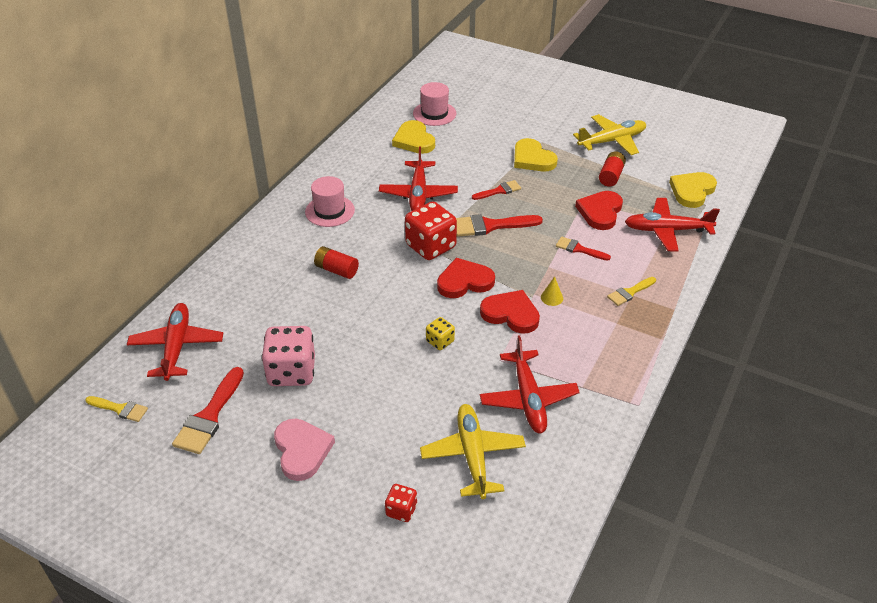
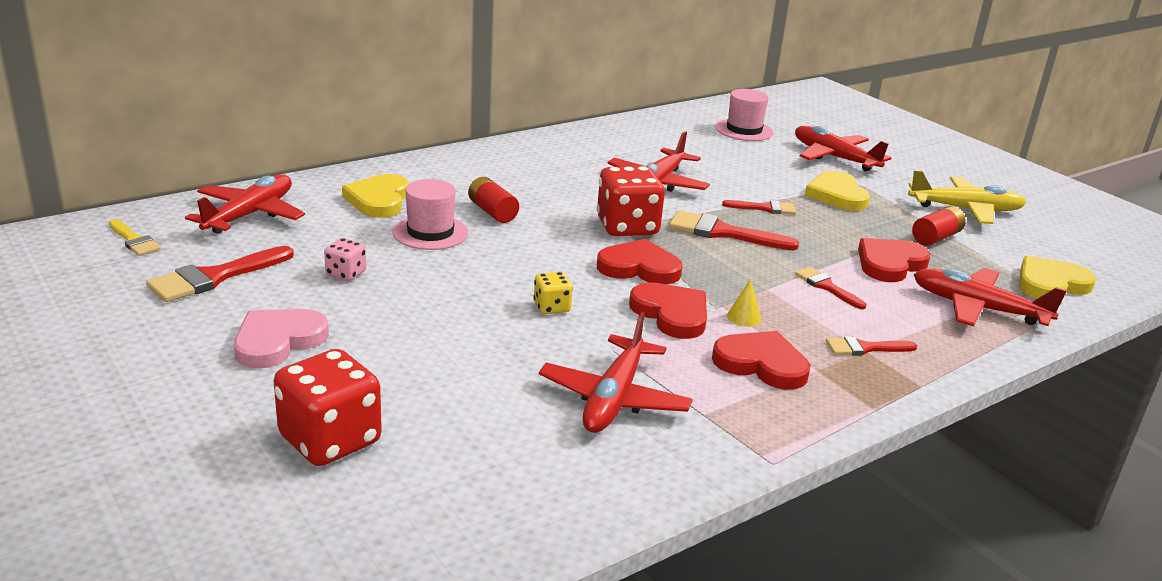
camera: 25 degrees right, 15 degrees down
pink dice [261,326,315,386] -> pink dice [324,238,366,281], size x0.50
pink heart [274,419,335,481] -> pink heart turned 150 degrees counterclockwise [234,309,329,368]
pink hat [305,176,355,227] -> pink hat moved to [392,179,468,250]
red dice [385,484,417,522] -> red dice [274,349,382,466], size x1.99
yellow heart [392,120,435,154] -> yellow heart moved to [342,174,409,218]
yellow plane [420,404,526,499] -> none
yellow brush [607,277,656,306] -> red brush [826,336,917,356]
none -> red heart [712,331,810,390]
none -> red plane [795,126,891,171]

